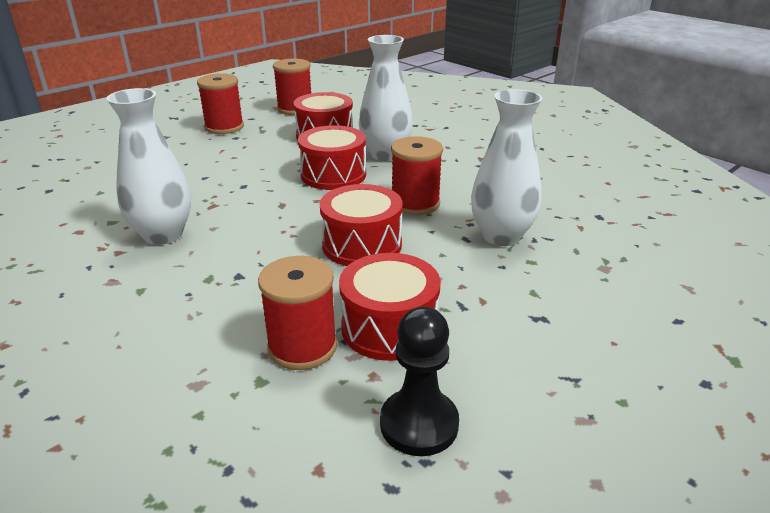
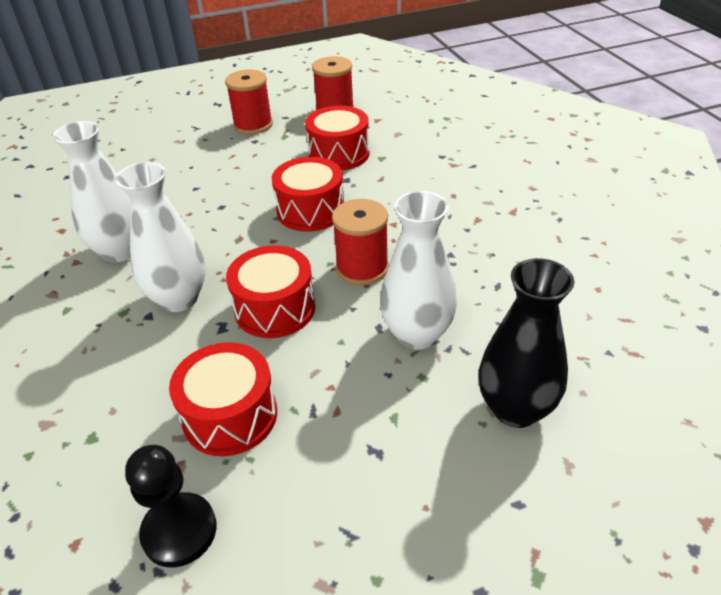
camera: 25 degrees right, 10 degrees up
red spool [258,256,337,370] -> none
white vase [359,35,413,161] -> white vase moved to [115,162,206,312]
none -> black vase [479,258,574,428]

